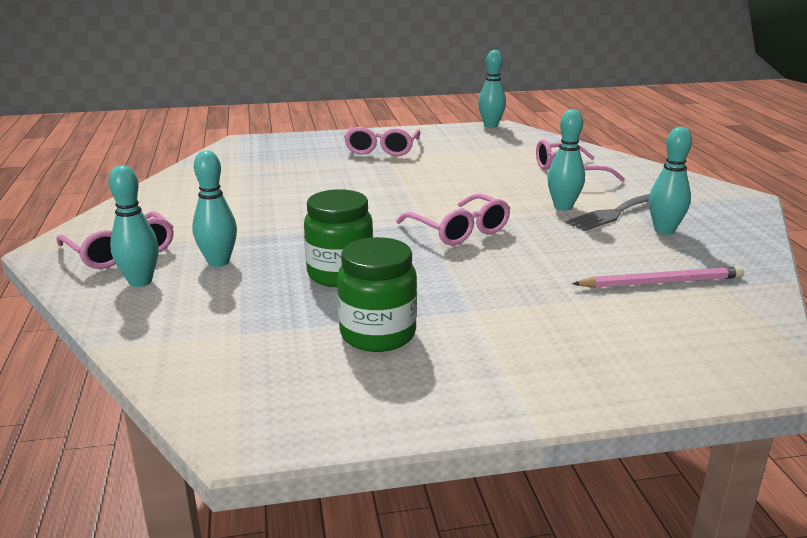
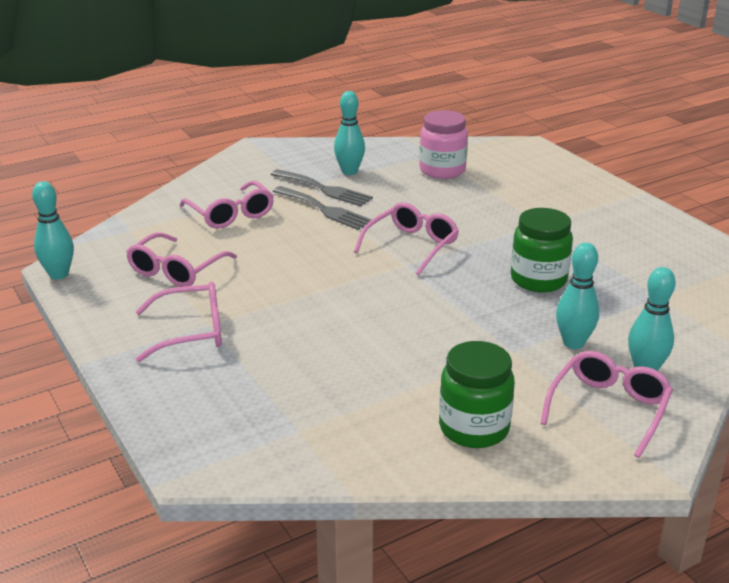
camera: 110 degrees left, 5 degrees up
green jar [337,237,417,352] -> green jar moved to [439,341,515,448]
turquoise bowling pin [547,109,585,211] -> grey fork [273,186,372,230]
pink pencil [572,266,744,288] -> pink jar [419,110,468,179]
none -> pink glasses [126,232,237,287]

